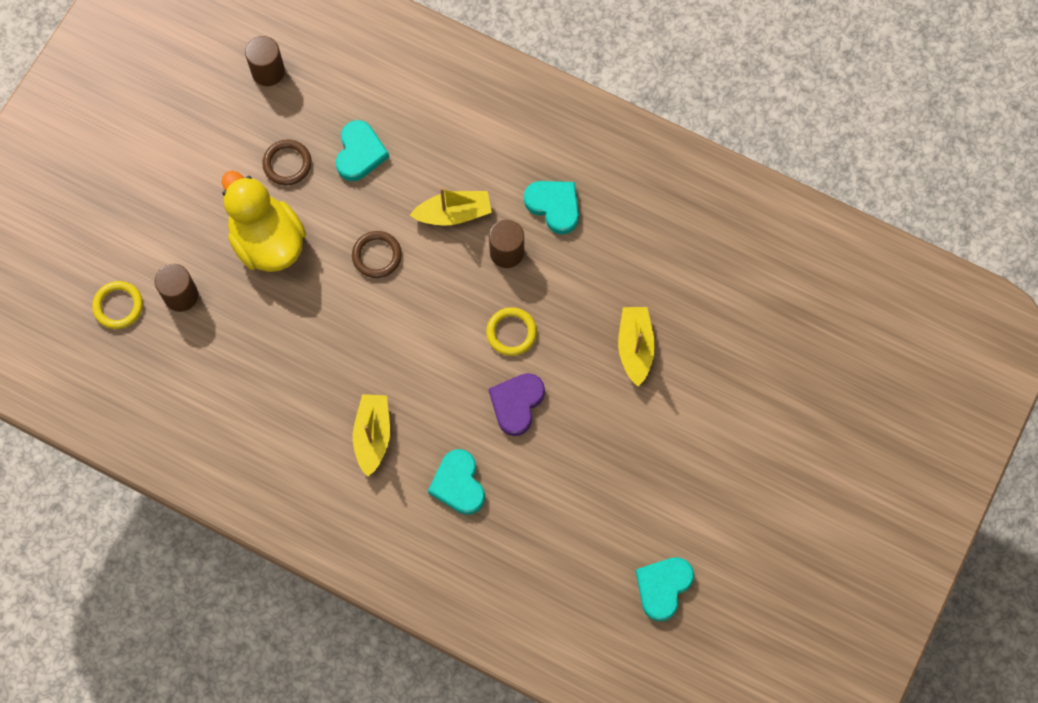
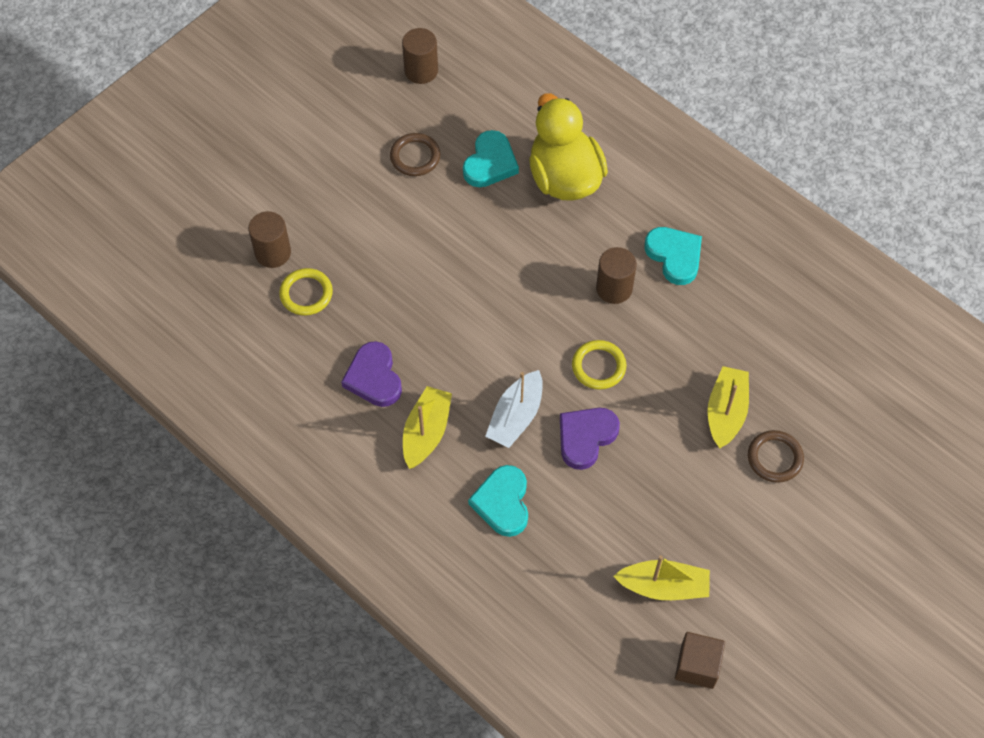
camera: 15 degrees right, 10 degrees down
yellow ring [92,281,143,329] -> yellow ring moved to [279,268,333,316]
yellow duck [222,171,306,272] -> yellow duck moved to [529,93,608,201]
brown ring [352,231,402,278] -> brown ring moved to [748,430,804,483]
yellow boat [409,187,492,226] -> yellow boat moved to [613,555,710,600]
turquoise heart [636,557,694,621] -> brown cube [675,632,725,689]
none -> purple heart [341,341,402,407]
none -> white boat [485,370,543,448]

